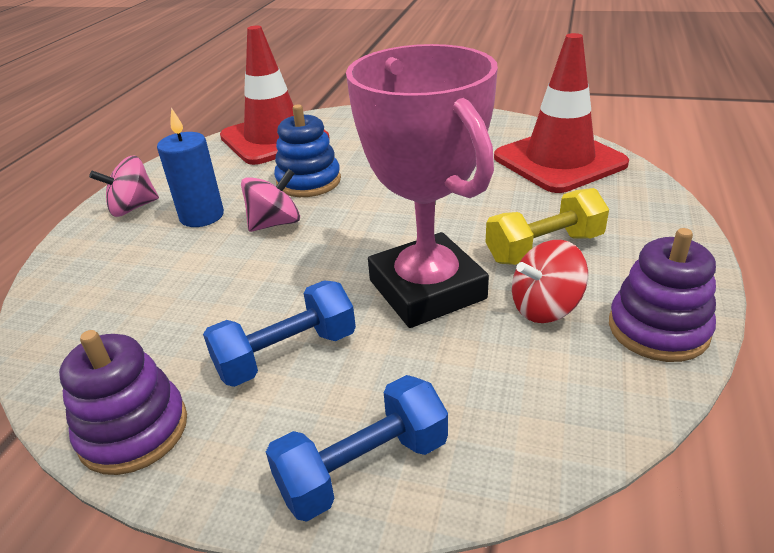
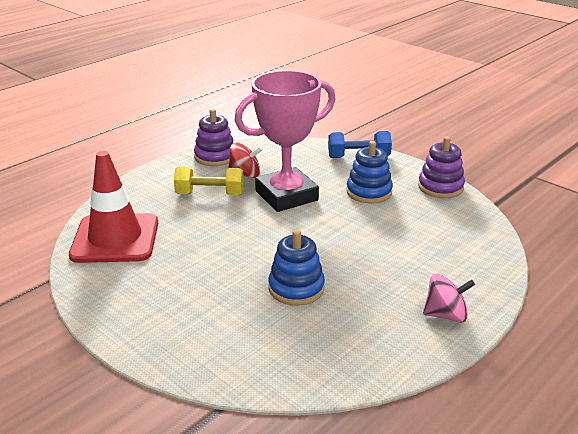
camera: 155 degrees left, 5 degrees down
blue candle [157,108,224,227] -> none
blue dumbbell [203,281,356,387] -> blue stacking toy [346,141,393,204]
red traffic cone [220,25,330,165] -> none
pink spinning top [241,169,300,232] -> none
pink trophy [346,44,498,328] -> pink trophy turned 60 degrees clockwise [234,70,335,212]

